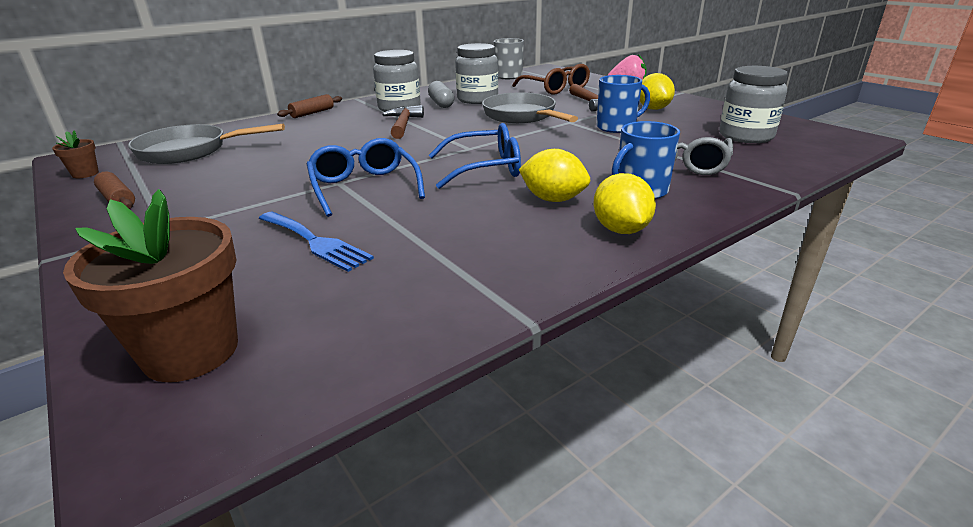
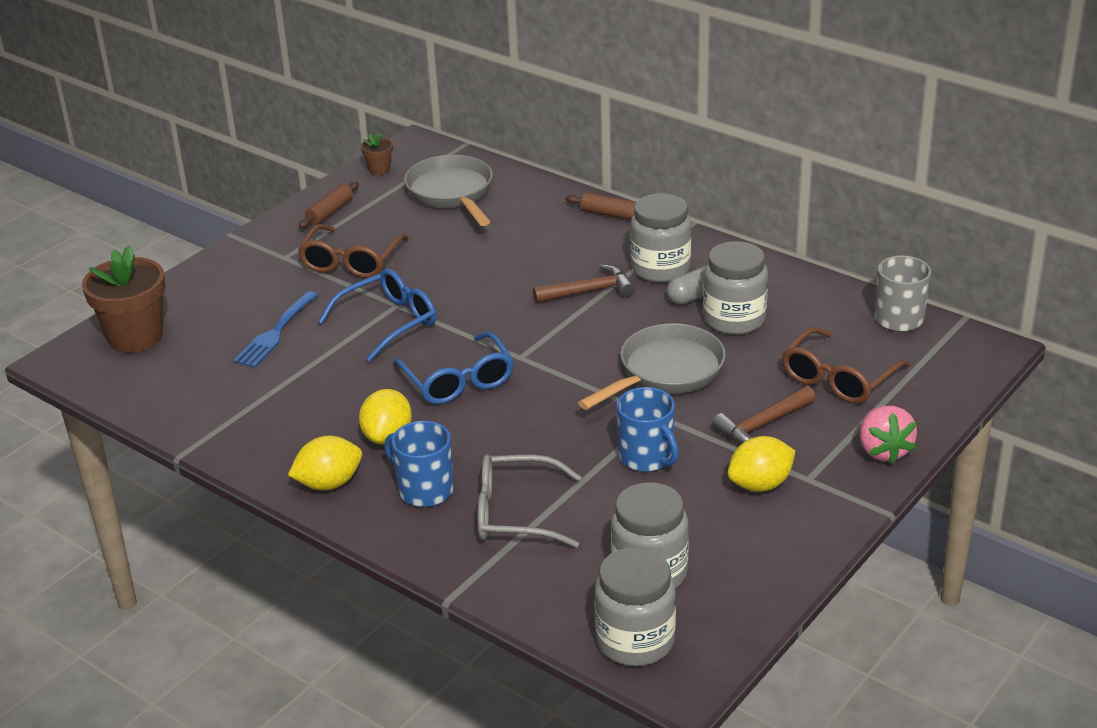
camera: 75 degrees right, 5 degrees up
none -> brown glasses [298,224,409,278]
none -> grey jar [595,547,676,666]

